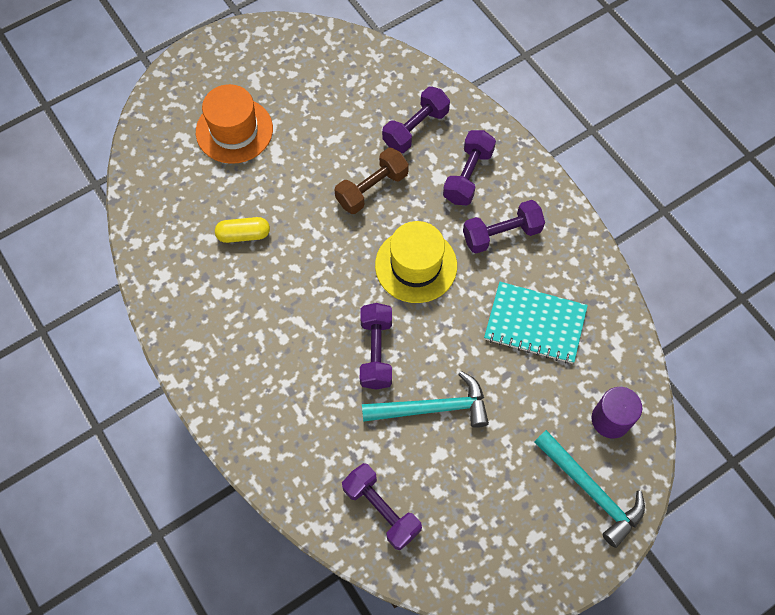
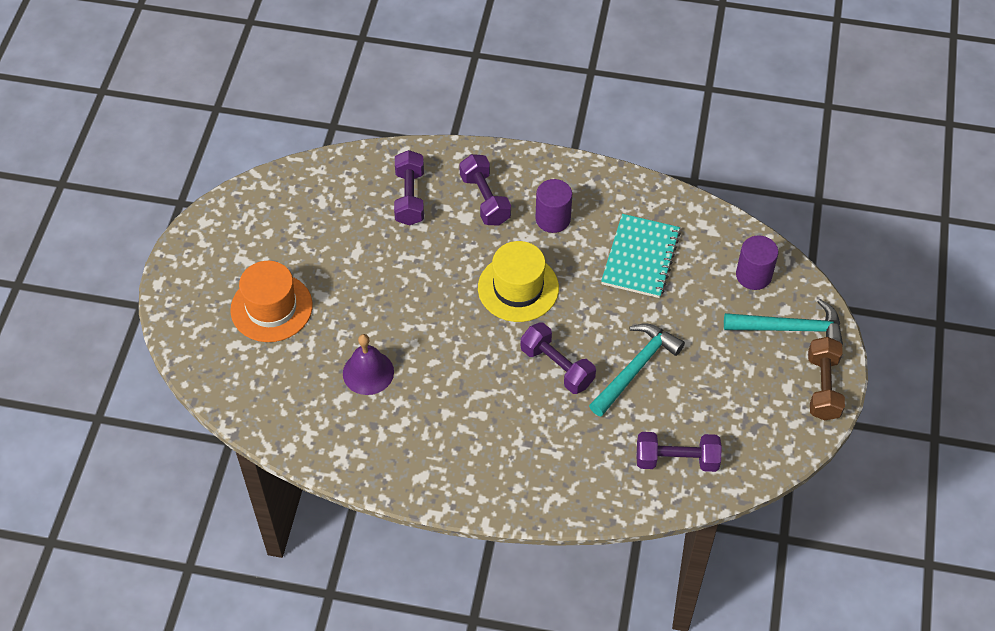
camera: 45 degrees left, 10 degrees down
yellow capsule [215,217,270,243] -> purple bell [343,334,394,395]
brown dumbbell [335,148,409,214] -> brown dumbbell moved to [808,337,845,420]
purple dumbbell [463,200,545,253] -> purple cylinder [536,179,572,233]
turquoise notebook [484,282,588,364] -> turquoise notebook turned 45 degrees counterclockwise [601,214,681,298]

